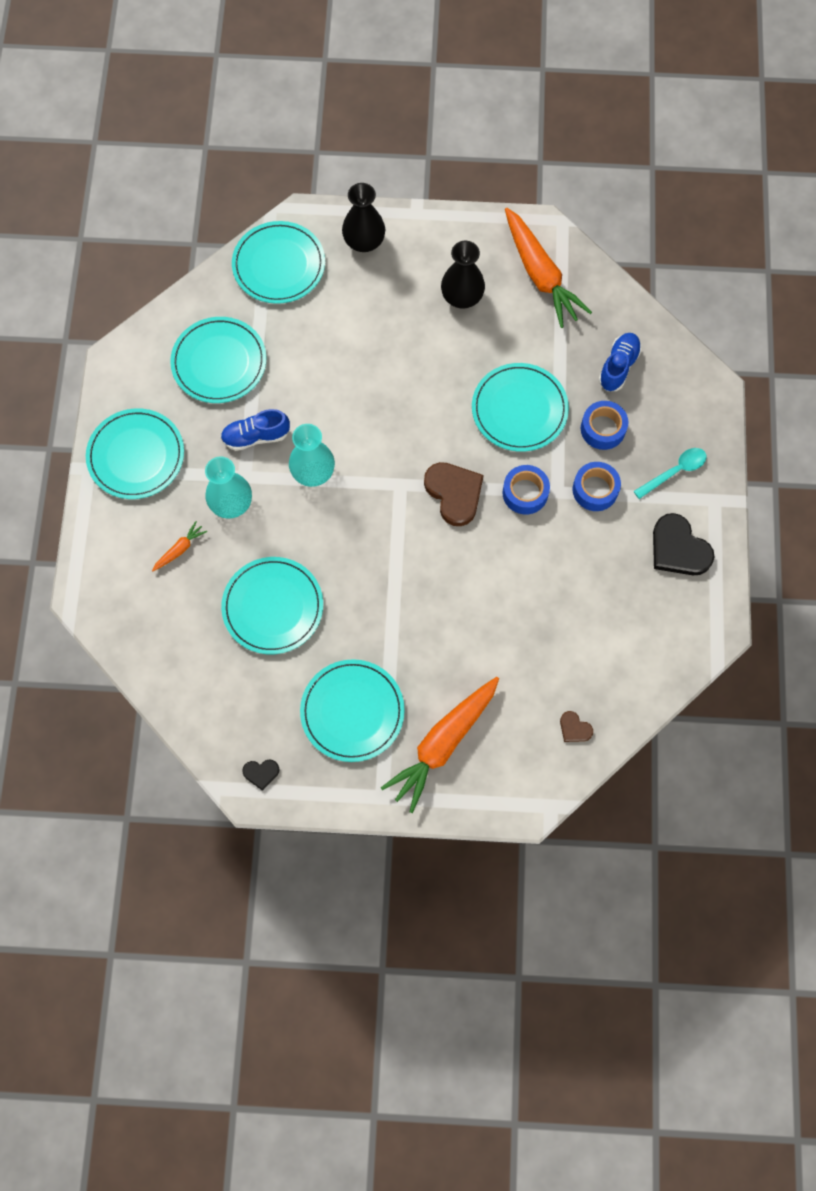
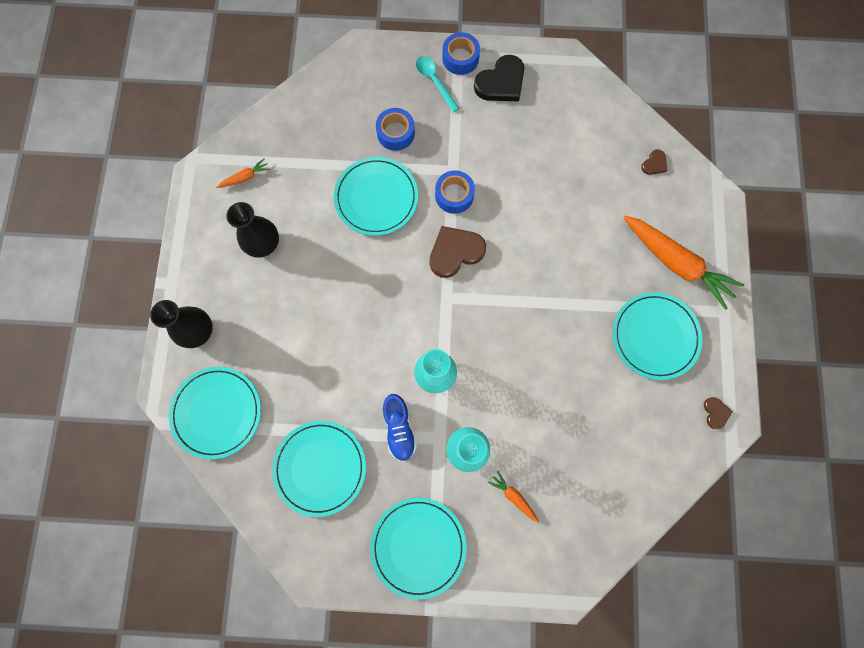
camera: 90 degrees left, 5 degrees up
turquoise plate [221,557,323,654] -> none
black heart [242,760,279,791] -> brown heart [704,397,733,429]
orange carrot [505,208,592,328] -> orange carrot [216,158,270,188], size x0.43
blue tape [573,462,621,511] -> blue tape moved to [442,32,480,75]
blue shoe [598,333,642,391] -> none

